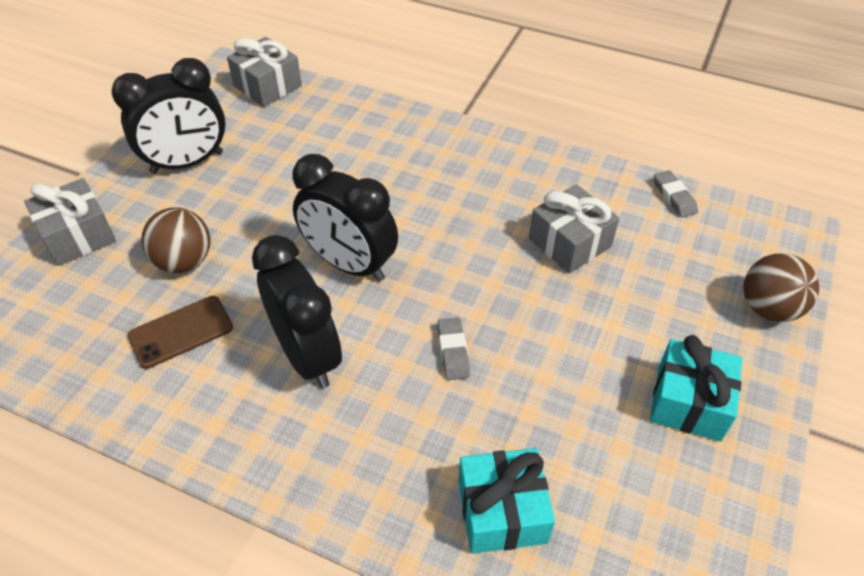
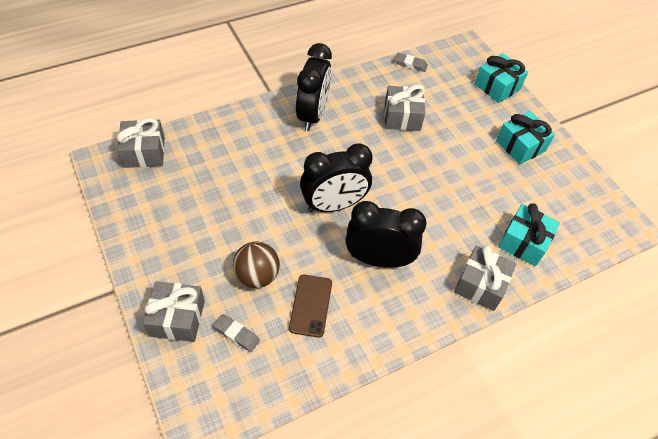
camera: 55 degrees left, 5 degrees up
black clock [112,58,226,174] -> black clock moved to [296,43,332,131]
grey eraser [437,318,470,380] -> grey eraser moved to [214,314,260,352]
brown ball [743,253,819,322] -> turquoise gift [475,53,528,103]
none -> grey gift [454,245,516,311]

